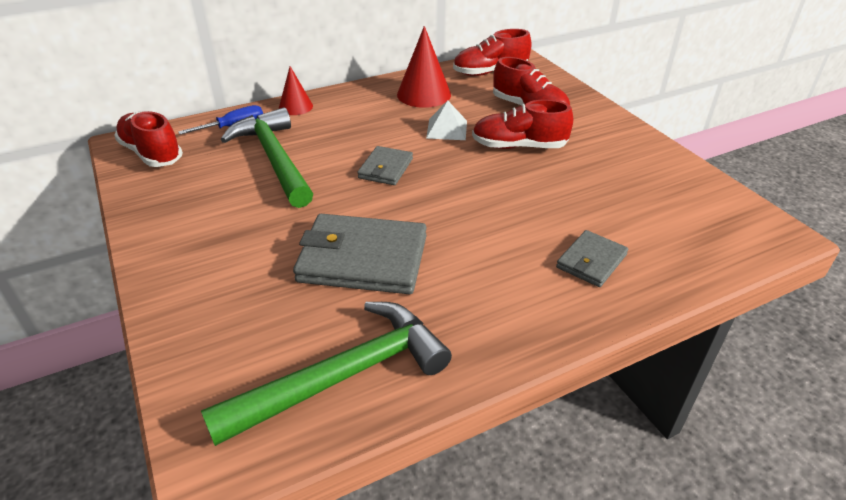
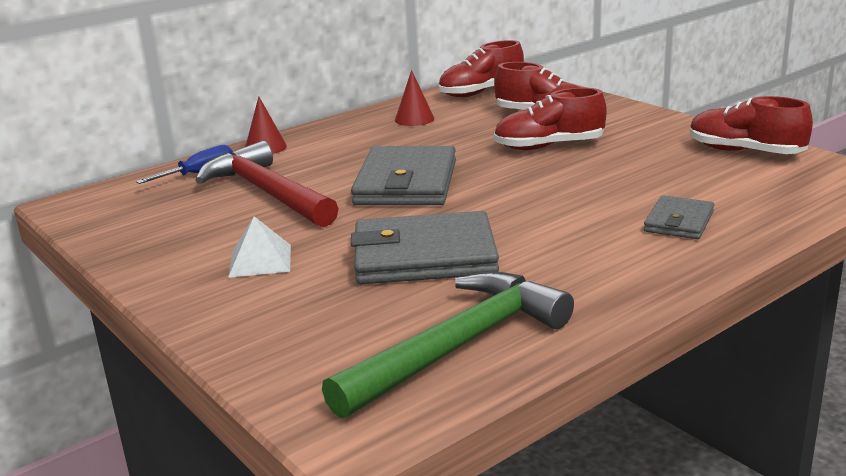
camera: 10 degrees left, 15 degrees down
red shoe [114,111,183,167] -> red shoe moved to [690,96,813,154]
green hammer [221,107,313,208] -> red hammer [195,141,339,227]
grey wallet [357,146,413,185] -> grey wallet [351,146,456,205], size x1.86
red cone [397,26,451,108] -> red cone [395,70,434,126], size x0.61
white pyramid [426,101,467,140] -> white pyramid moved to [228,216,291,278]

